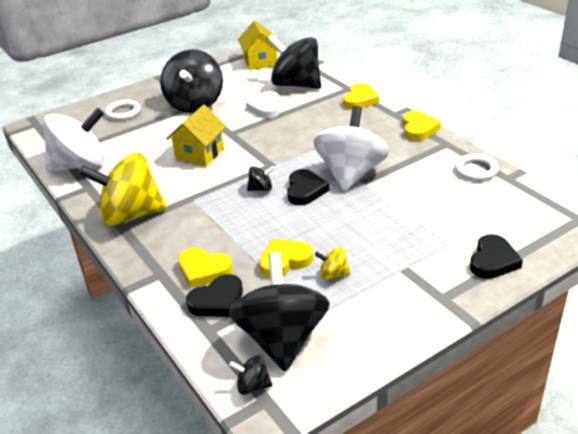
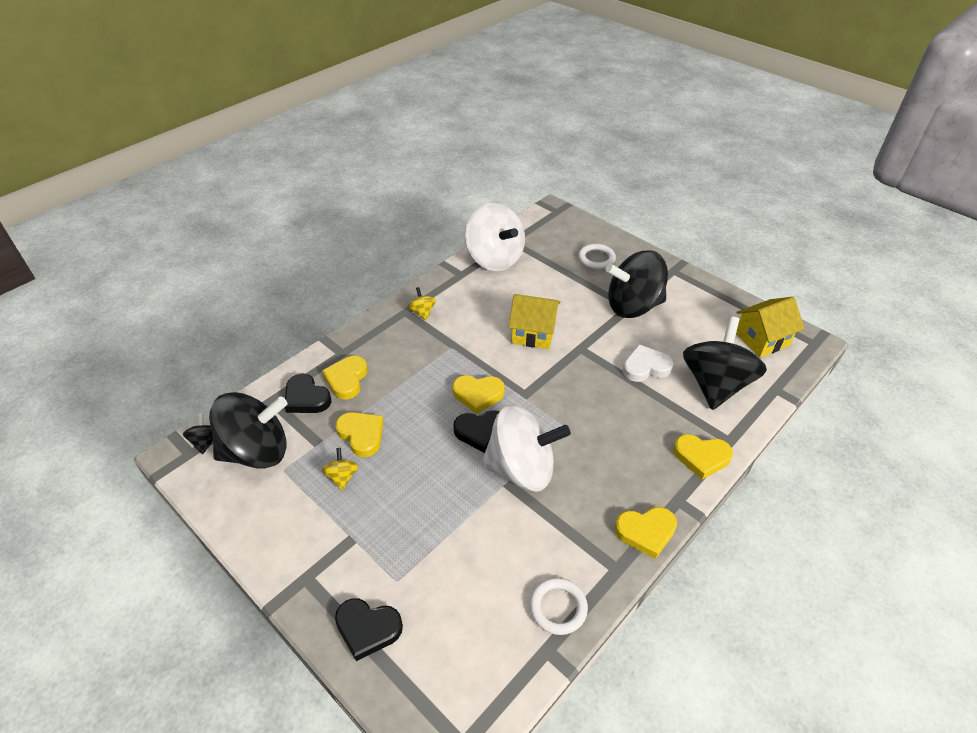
camera: 75 degrees right, 10 degrees up
yellow spinning top [79,153,167,226] -> yellow spinning top [408,287,436,320], size x0.40
black spinning top [247,166,275,191] -> yellow heart [452,375,505,414]

